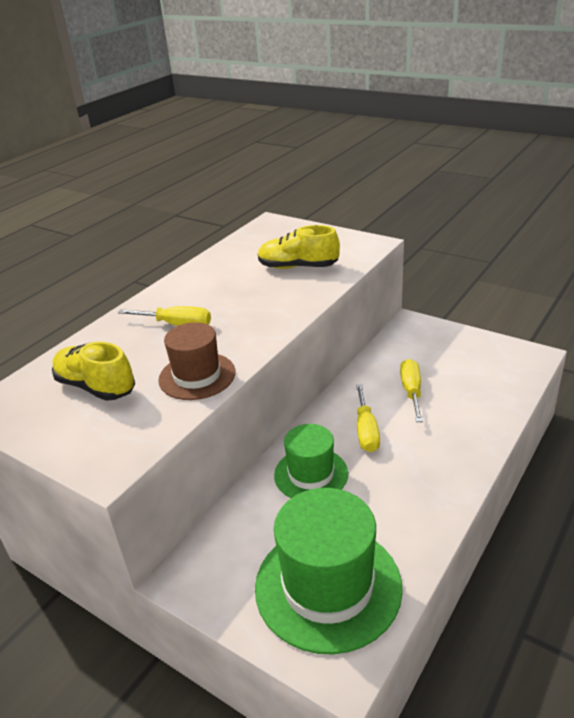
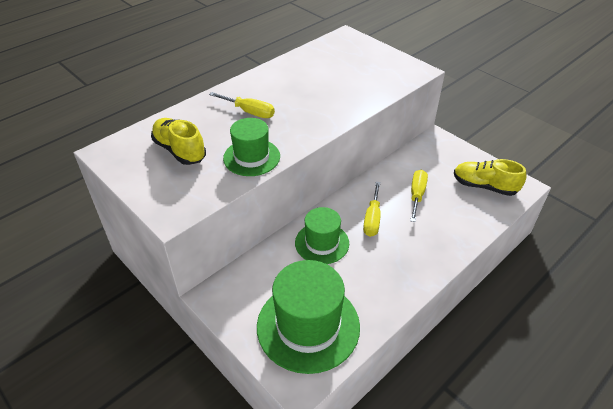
camera: 10 degrees right, 10 degrees up
brown hat [158,322,235,400] -> green hat [223,118,280,176]
yellow shoe [258,225,340,269] -> yellow shoe moved to [454,159,526,196]

